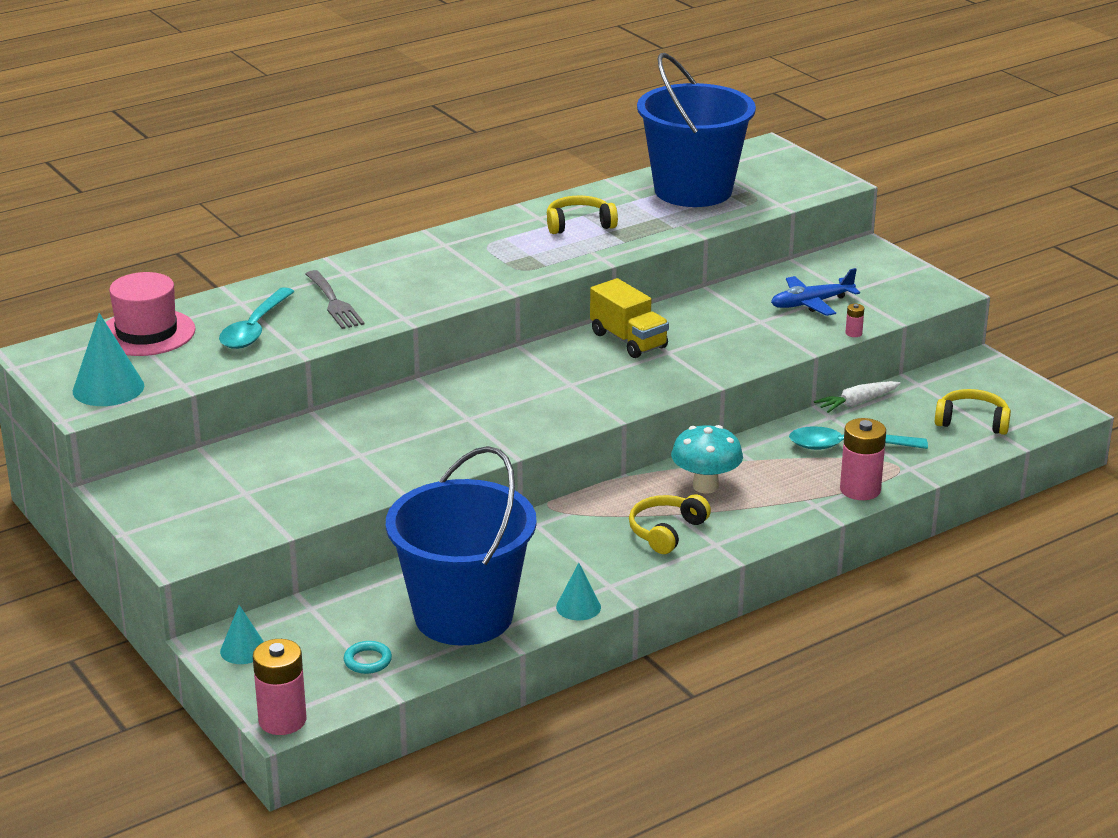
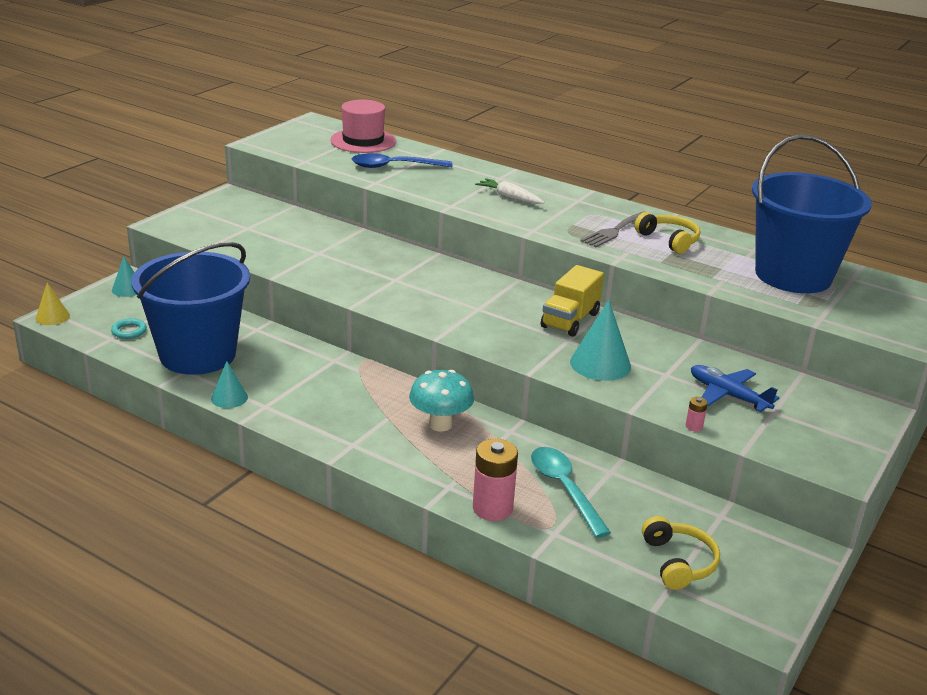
camera: 65 degrees right, 0 degrees up
turquoise cone [73,313,144,406] -> turquoise cone moved to [570,300,631,381]
turquoise spoon [219,287,295,349] -> blue spoon [352,153,453,168]
pink battery [253,639,306,735] -> yellow cone [35,283,70,325]
grey fork [306,270,365,329] -> grey fork moved to [580,212,643,247]
yellow headphones [629,494,711,554] -> none
white carrot [814,381,901,413] -> white carrot moved to [475,178,544,204]

